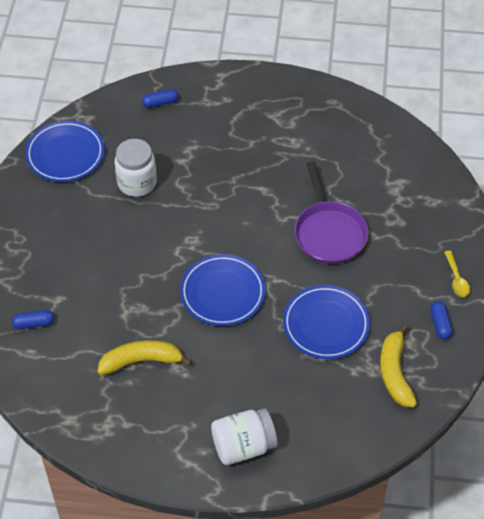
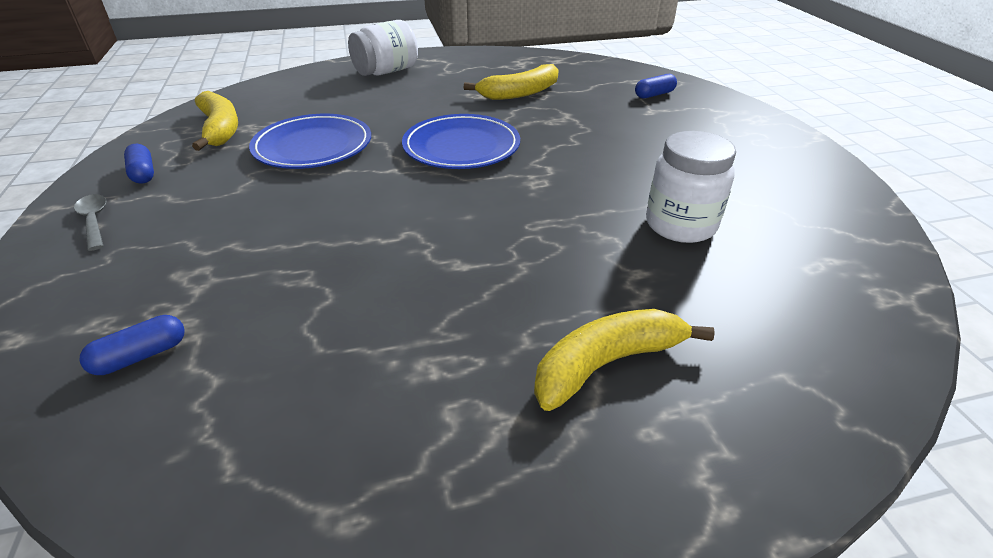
camera: 160 degrees right, 15 degrees down
blue plate [25,121,105,182] -> none
blue capsule [142,89,178,108] -> blue capsule moved to [79,315,185,375]
purple pan [294,161,368,264] -> none
yellow spoon [444,251,470,297] -> grey spoon [74,194,107,251]
none -> yellow banana [534,309,715,411]

